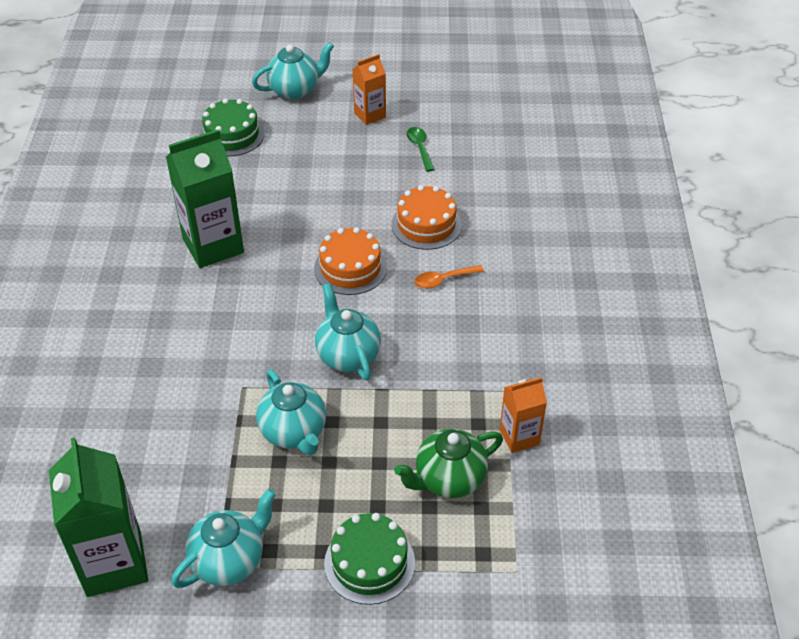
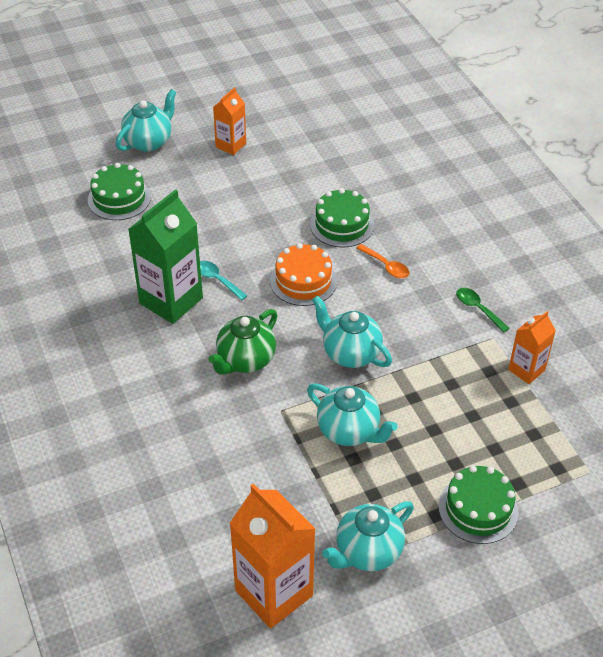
camera: 25 degrees left, 0 degrees up
green carton [49,437,148,597] -> orange carton [230,484,315,629]
turquoise teapot [171,489,276,588] -> turquoise teapot turned 150 degrees counterclockwise [322,501,414,571]
orange cake [391,185,462,250] -> green cake [310,188,374,248]
green teapot [394,429,503,498] -> green teapot moved to [208,309,277,375]
green spoon [407,127,434,172] -> green spoon moved to [456,288,510,333]
orange spoon [414,265,484,289] -> orange spoon turned 90 degrees counterclockwise [356,244,410,278]
none -> turquoise spoon [200,261,248,300]

